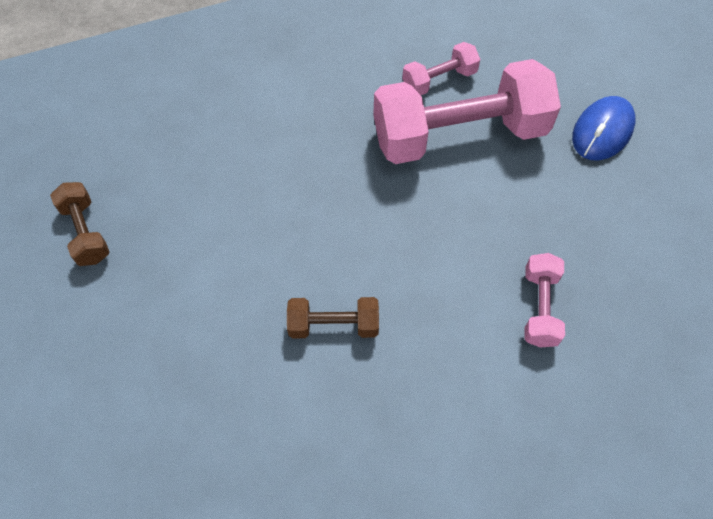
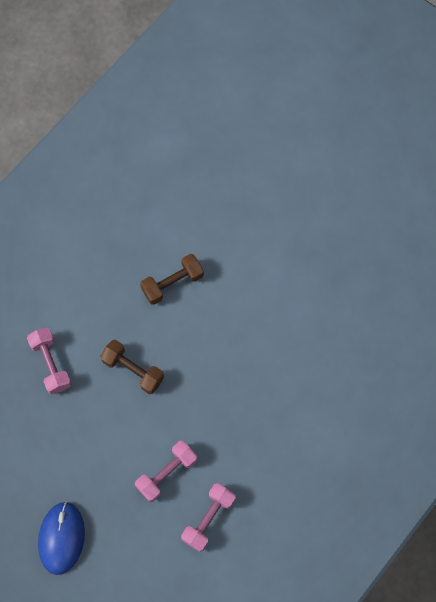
camera: 150 degrees right, 10 degrees up
brown dumbbell [50,182,109,266] -> brown dumbbell moved to [100,340,164,394]
pink dumbbell [373,59,561,164] -> pink dumbbell [135,441,197,502], size x0.46

